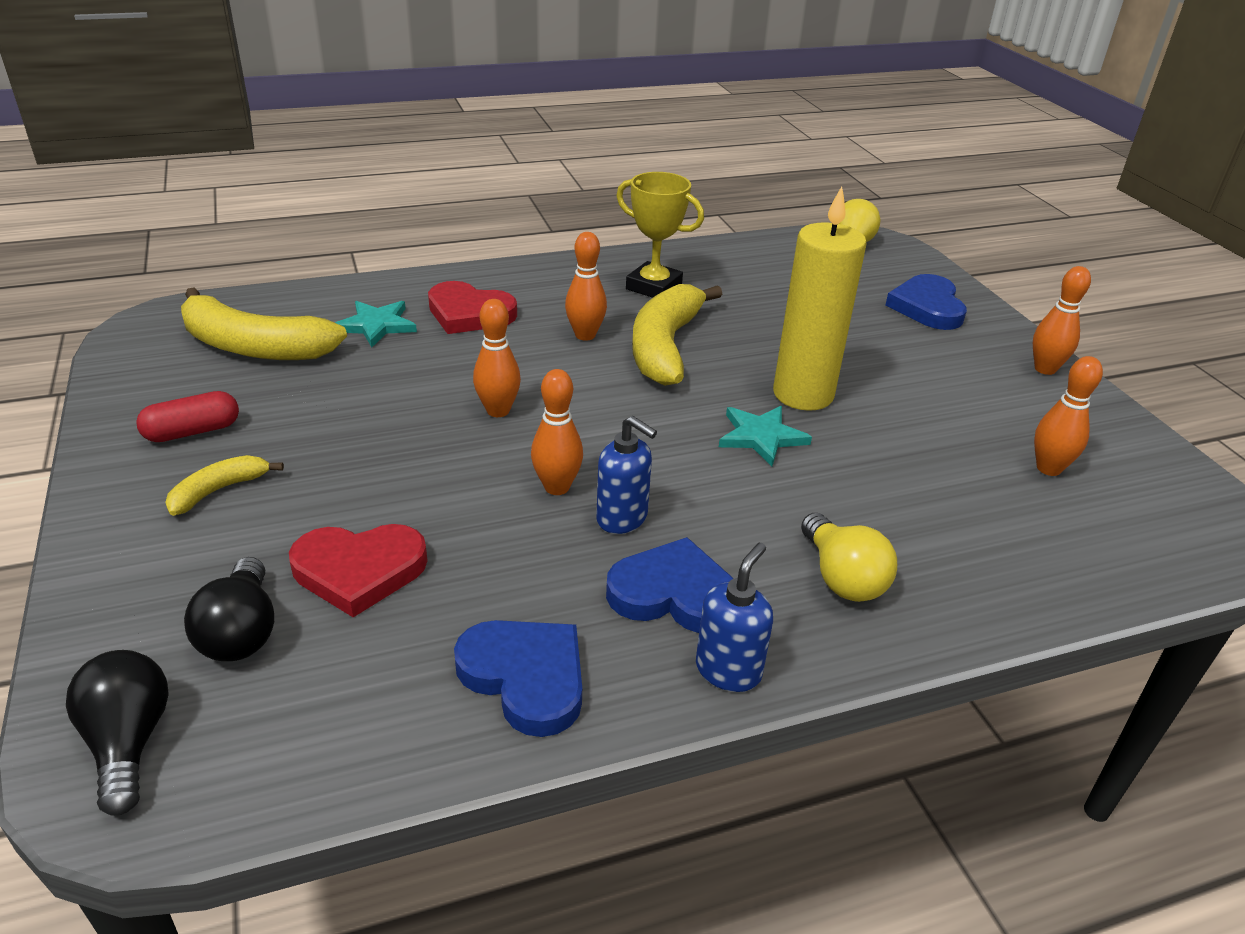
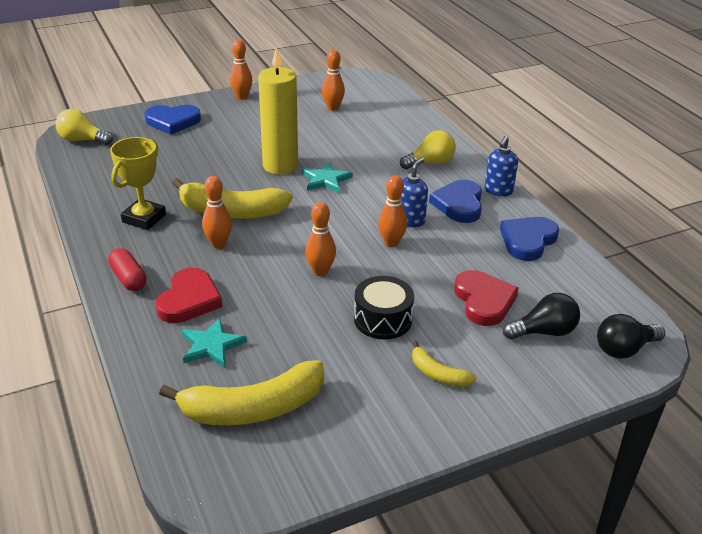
camera: 95 degrees left, 0 degrees up
red capsule [136,391,239,442] -> red capsule moved to [108,248,147,291]
yellow banana [181,288,347,360] -> yellow banana turned 60 degrees clockwise [159,360,324,425]
blue soap dispenser [696,543,773,692] -> blue soap dispenser turned 90 degrees counterclockwise [485,136,518,197]
none -> black drum [354,276,414,340]

